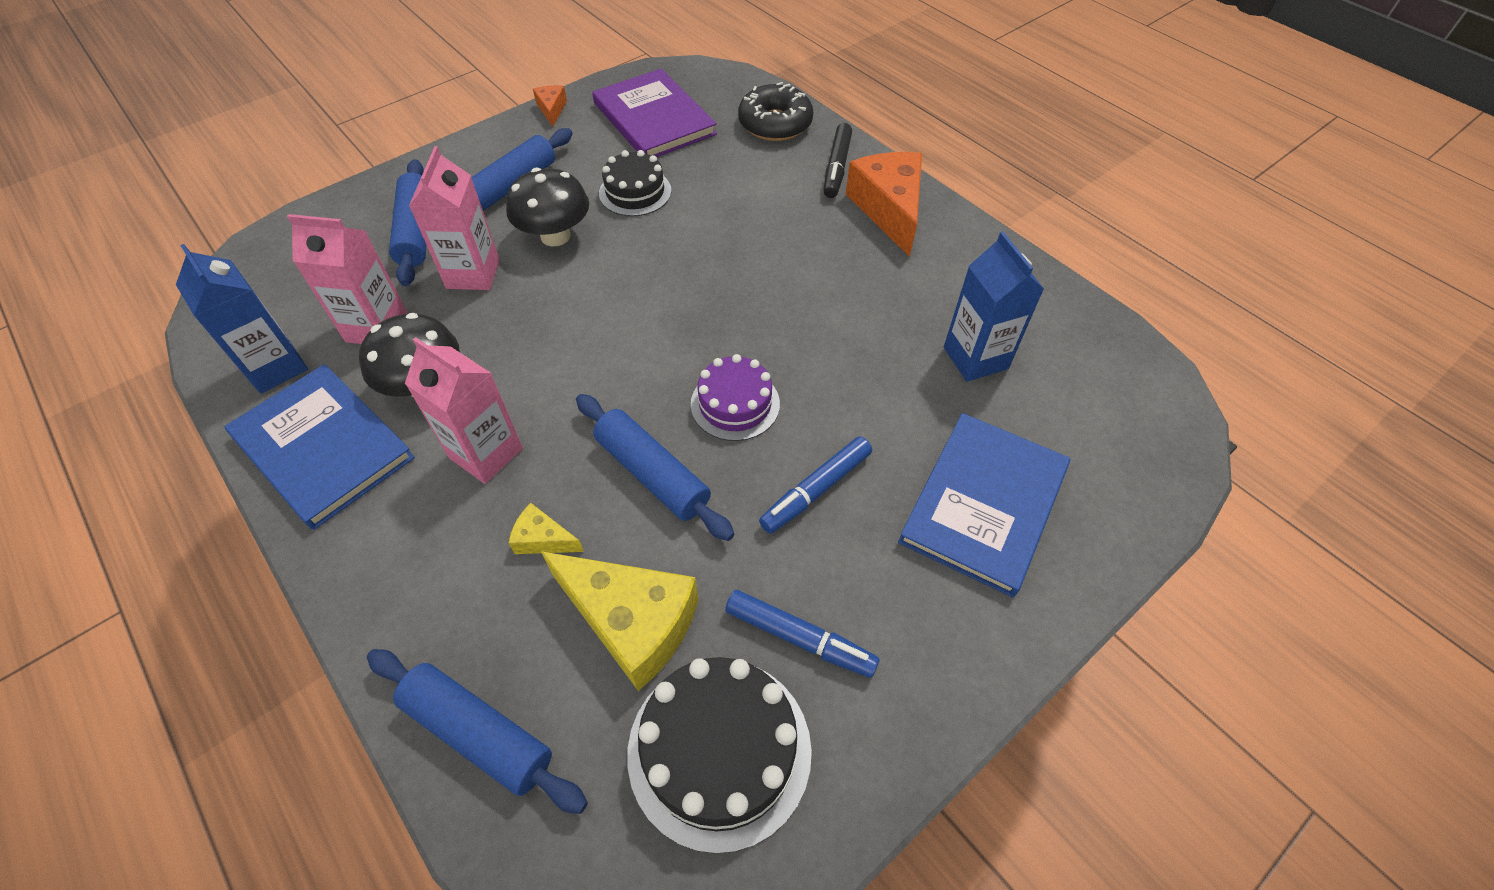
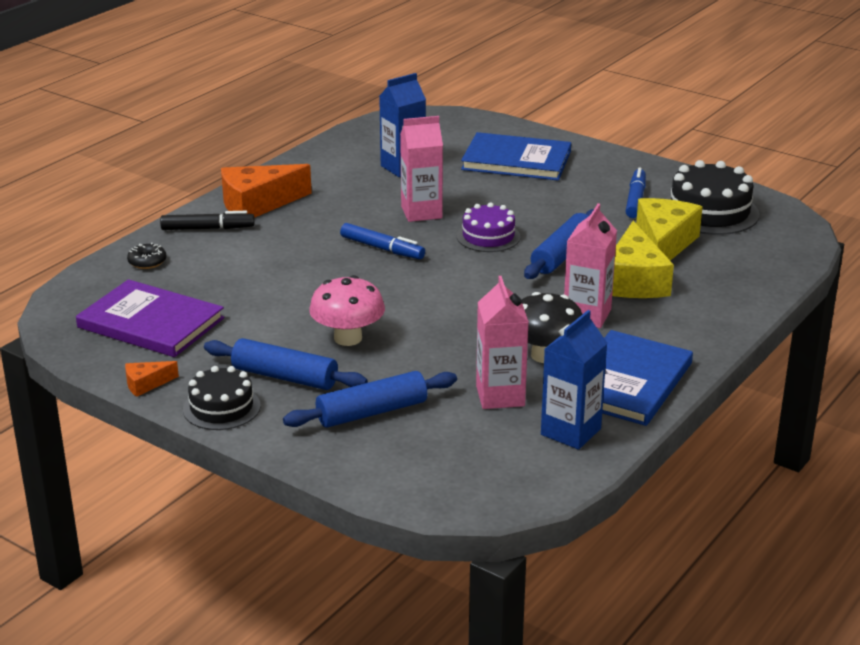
camera: 105 degrees left, 25 degrees down
blue rolling pin [367,649,588,814] -> none
pink carton [409,146,500,290] -> pink carton moved to [400,116,443,222]
black mushroom [506,168,589,246] -> pink mushroom [309,275,385,346]
yellow cheese [509,503,584,554] -> yellow cheese [612,221,674,298], size x2.13
purple book [592,69,717,157] -> purple book turned 75 degrees clockwise [76,279,224,357]
black cake [599,150,671,216] -> black cake moved to [183,366,261,430]
black donut [738,82,813,141] -> black donut [127,243,166,269], size x0.53
blue marker [759,436,872,534] -> blue marker moved to [340,223,425,260]

